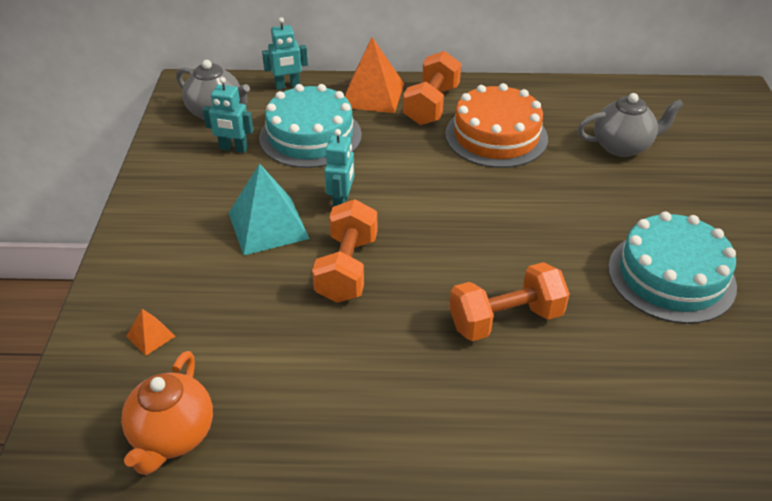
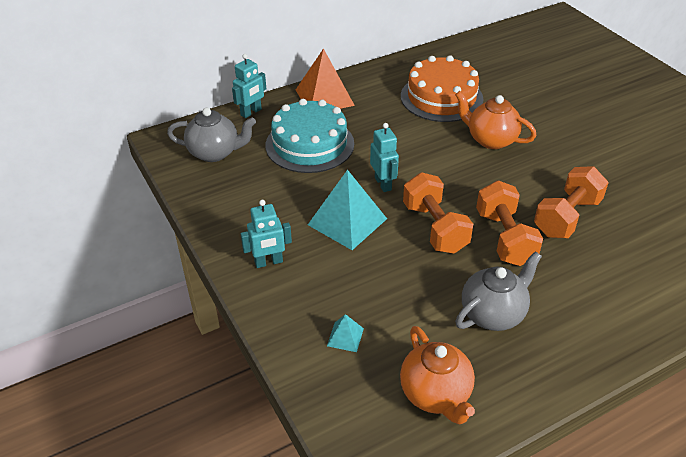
camera: 30 degrees left, 0 degrees up
orange pyramid [126,309,175,356] -> turquoise pyramid [327,314,364,352]
turquoise robot [203,77,253,153] -> turquoise robot moved to [241,200,292,268]
orange dumbbell [403,51,461,125] -> orange dumbbell moved to [476,181,543,266]
grey teapot [578,93,684,157] -> grey teapot moved to [455,251,542,331]
turquoise cake [608,212,737,324] -> none
none -> orange teapot [455,91,537,149]

